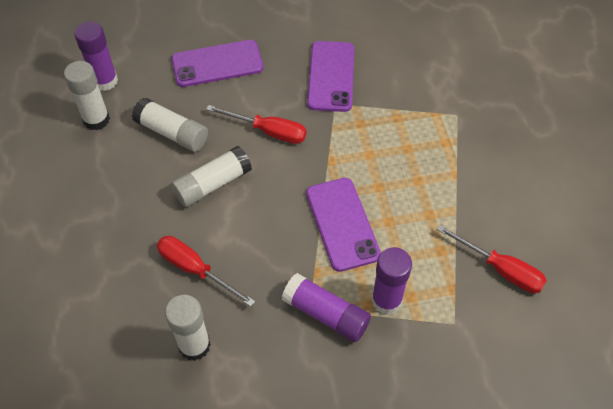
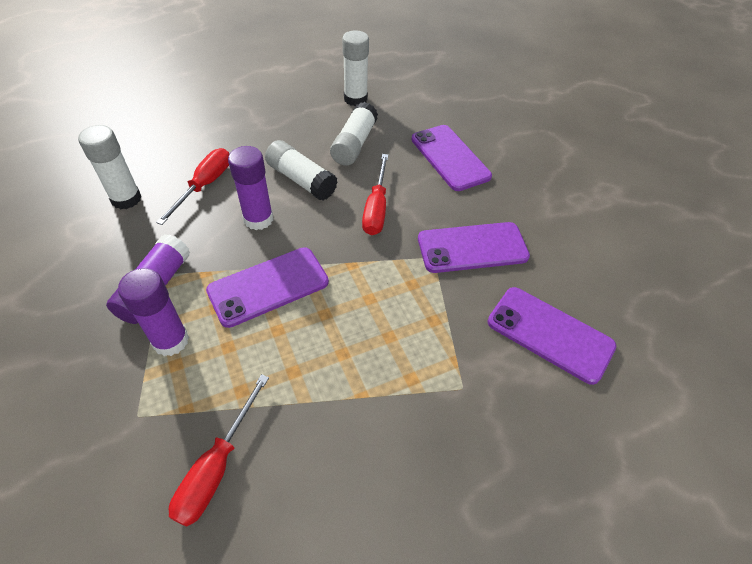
camera: 75 degrees right, 5 degrees down
purple glue stick [74,21,118,91] -> purple glue stick moved to [228,146,273,230]
none -> purple phone [488,287,616,385]

